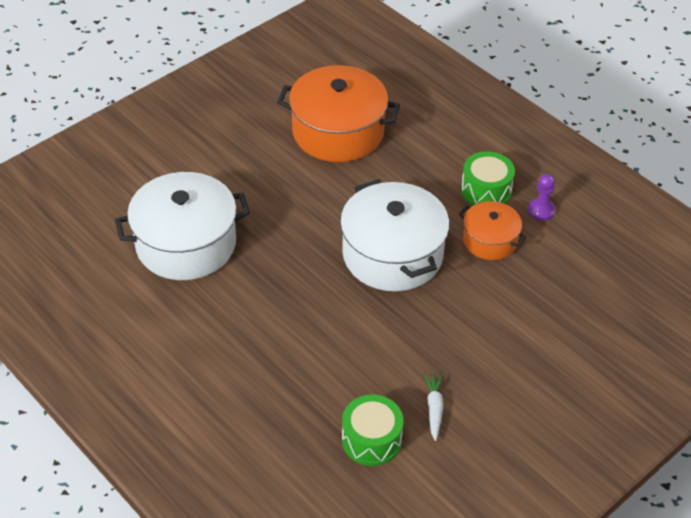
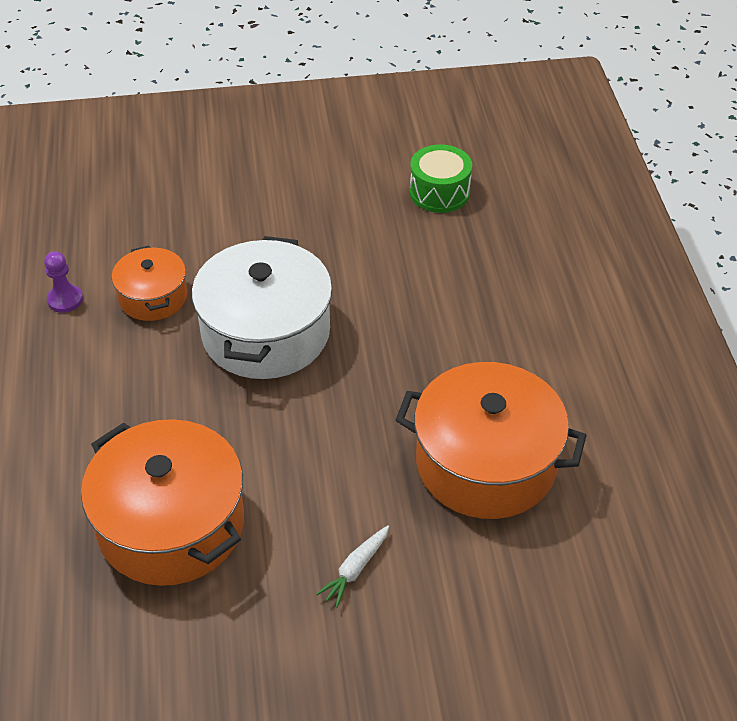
camera: 145 degrees left, 0 degrees up
white pot [115,172,250,280] -> orange pot [396,362,587,519]
white carrot [424,374,443,441] -> white carrot moved to [316,525,389,608]
green drum [461,151,515,205] -> none

